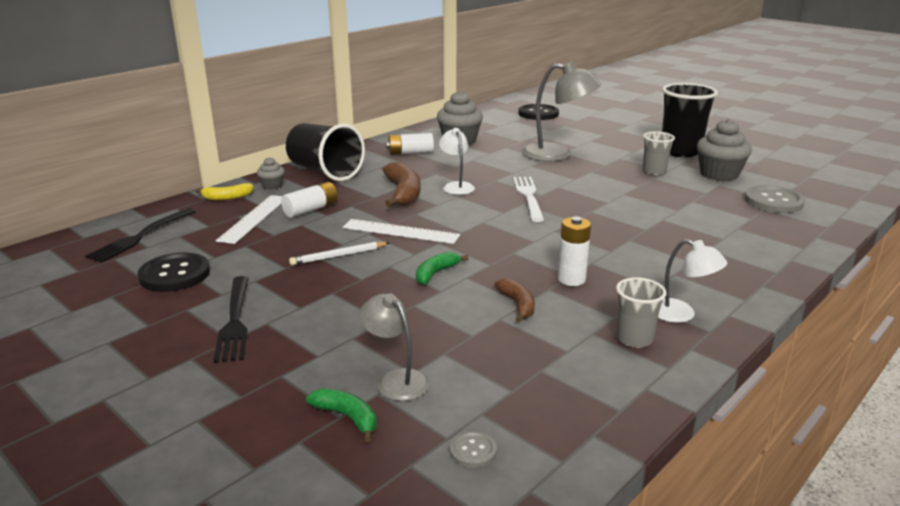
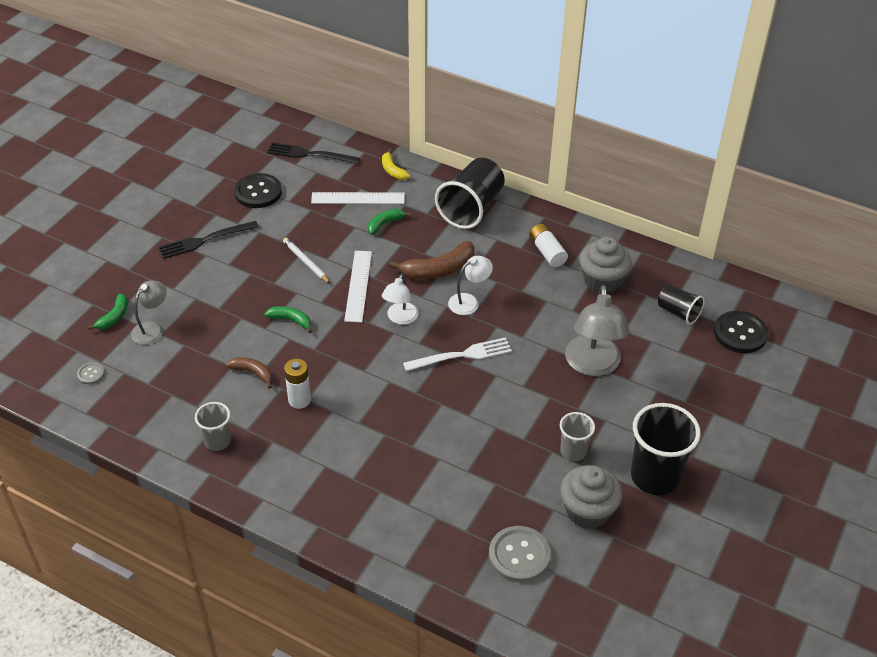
camera: 75 degrees right, 20 degrees up
grey cupcake [257,157,285,190] -> none
white battery [281,182,338,218] -> green banana [368,209,411,235]
brown banana [494,278,535,322] -> brown banana turned 120 degrees counterclockwise [226,357,272,388]
white lamp [658,239,727,323] -> white lamp moved to [382,274,418,325]
none -> black cup [658,285,705,325]

